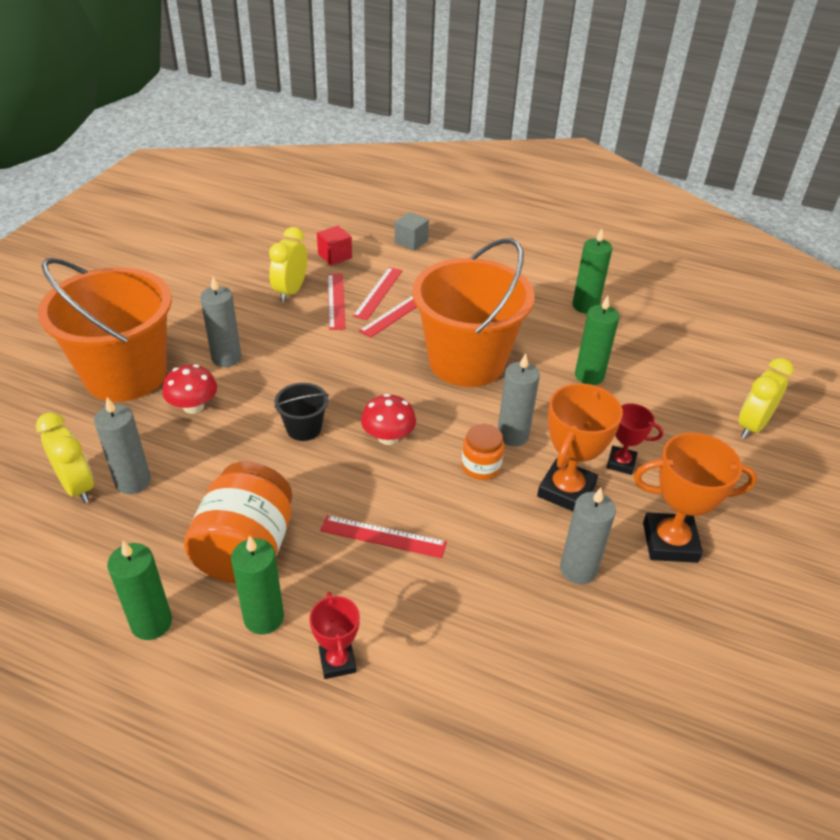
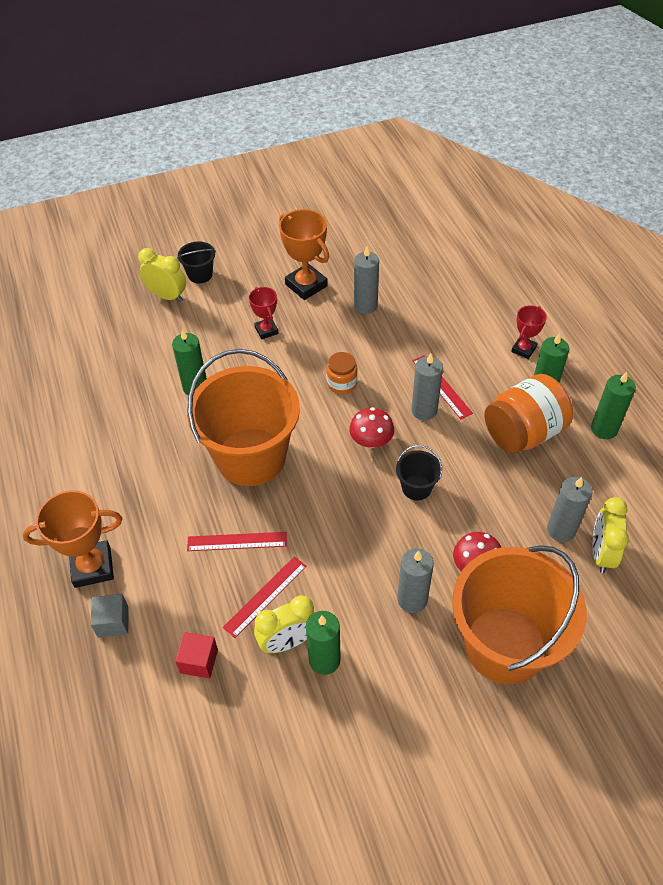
camera: 130 degrees left, 10 degrees up
red ruler [353,267,403,320] -> none
grey candle [498,353,540,447] -> grey candle moved to [411,353,443,420]
orange trophy [537,384,623,511] -> orange trophy moved to [23,490,122,588]
green candle [572,228,612,314] -> green candle moved to [306,611,341,675]
yellow clock [738,358,794,439] -> yellow clock turned 150 degrees counterclockwise [138,248,186,302]
none -> black bucket [177,242,216,283]

